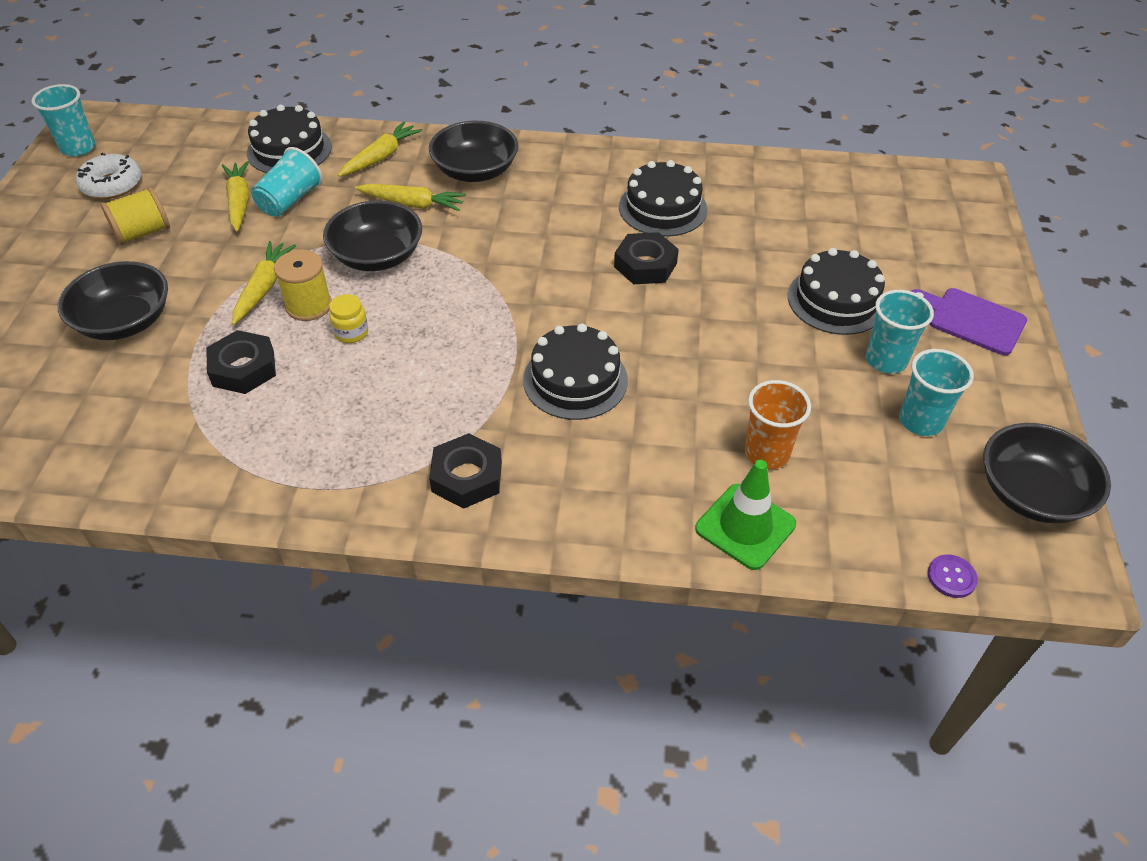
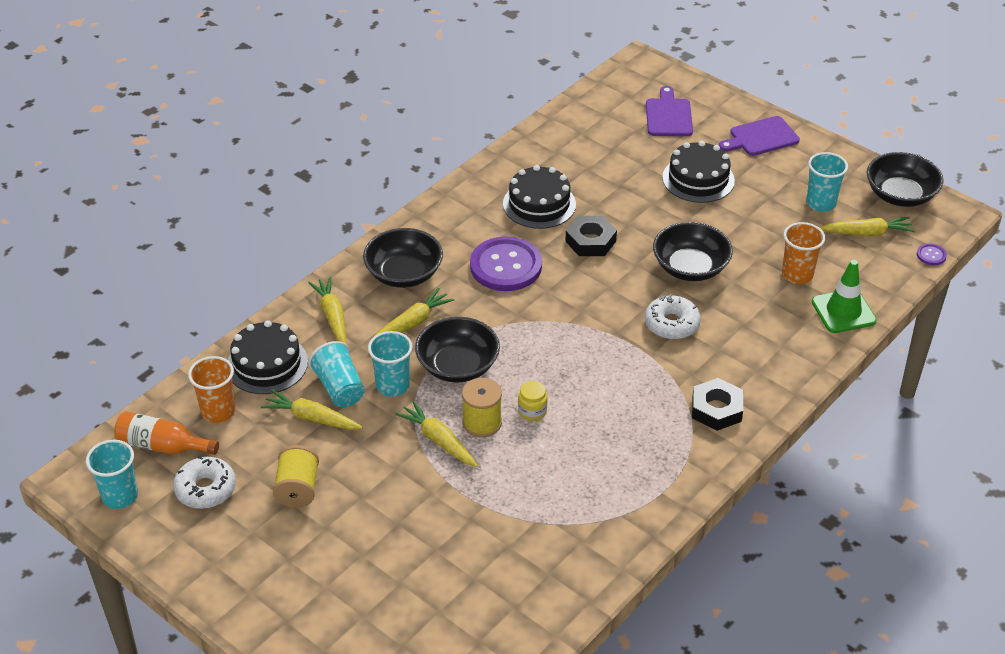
camera: 55 degrees left, 5 degrees down
black bowl [58,261,168,340] -> black bowl moved to [653,222,733,281]
black nut [206,330,276,394] -> none
black cake [523,324,628,420] -> white donut [645,294,701,340]
turquoise cup [866,290,934,373] -> turquoise cup moved to [368,331,413,397]
none -> orange bottle [114,411,219,455]
none -> orange cup [188,356,235,423]
none -> purple button [470,236,542,291]
none -> purple cutting board [646,86,693,136]
none -> yellow carrot [820,217,915,236]

